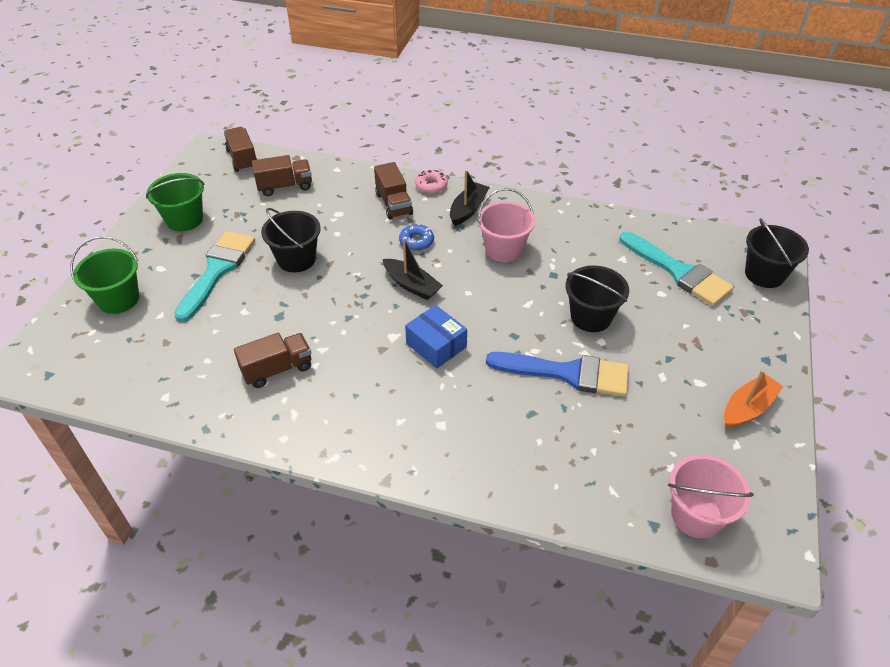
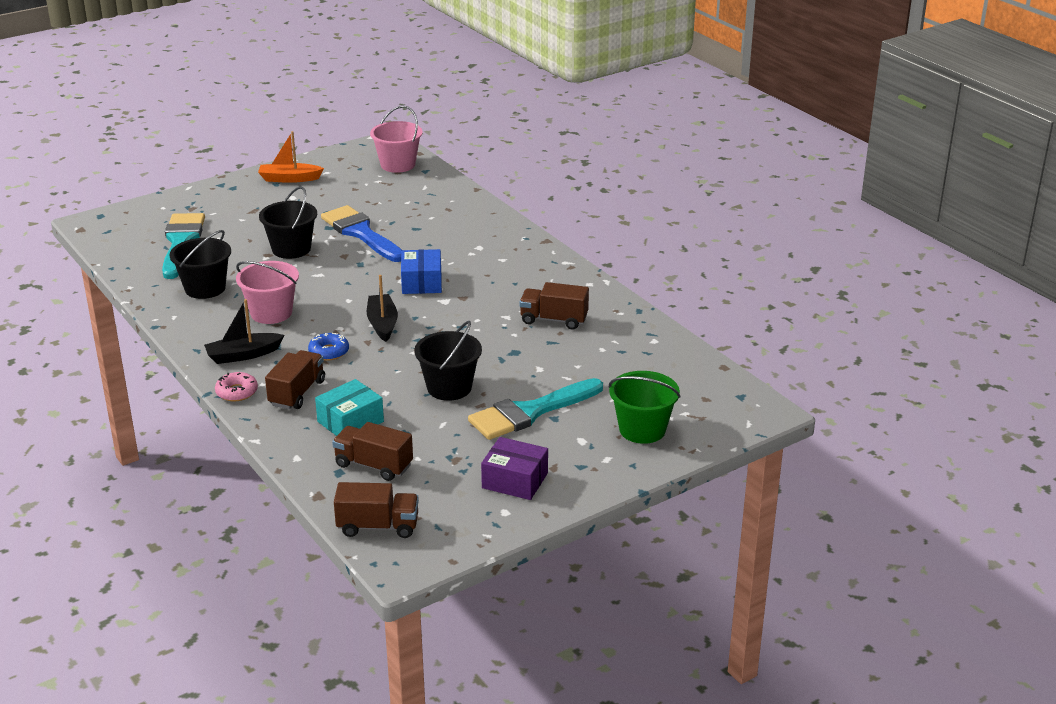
camera: 140 degrees left, 15 degrees down
green bucket [146,173,204,231] -> purple box [481,437,548,500]
brown truck [224,127,258,172] -> brown truck turned 105 degrees counterclockwise [334,482,419,538]
black bucket [745,218,809,288] -> black bucket moved to [170,230,231,299]
none -> turquoise box [315,379,384,436]

